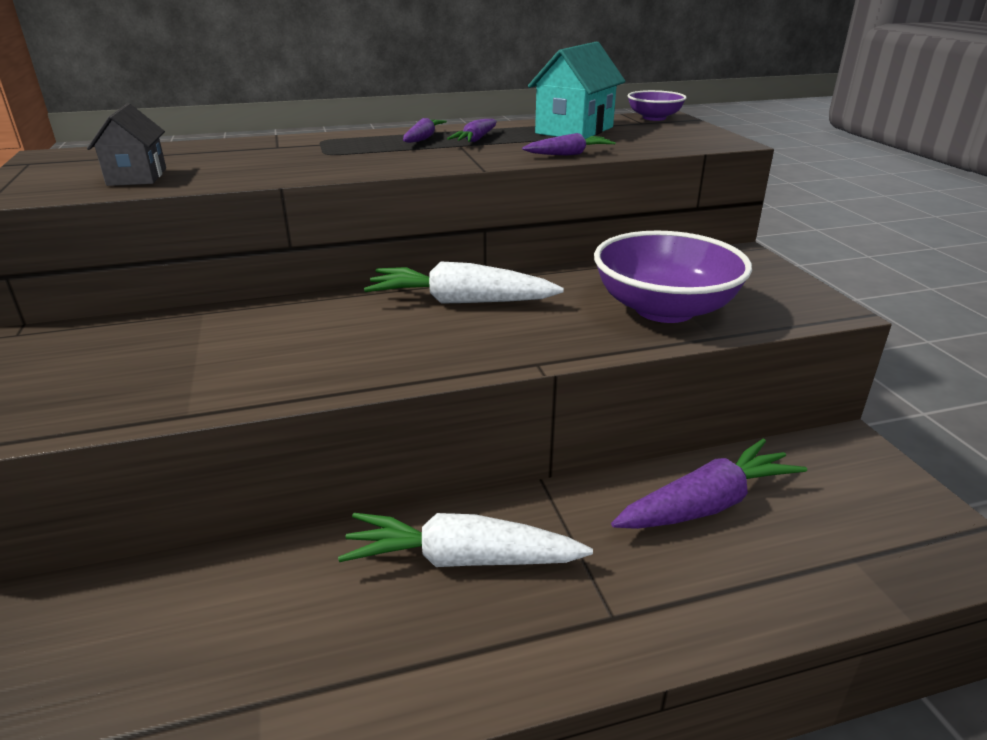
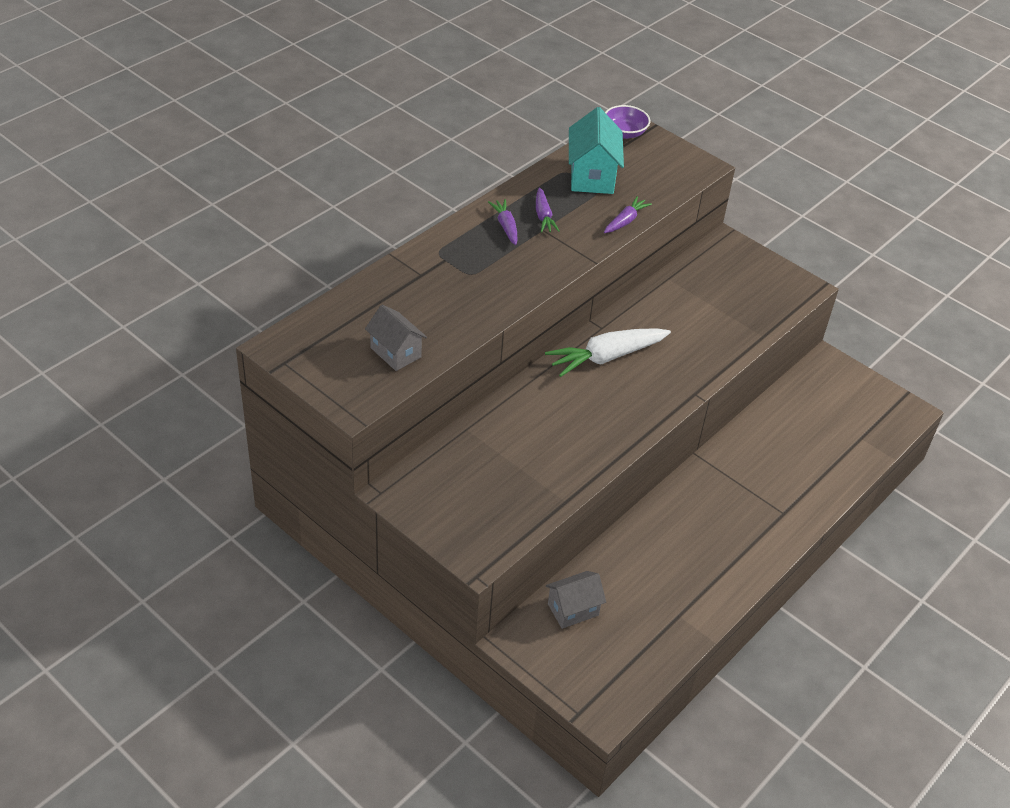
camera: 35 degrees left, 15 degrees up
white carrot [338,513,593,567] -> none
purple bowl [594,231,752,323] -> none
purple carrot [611,438,807,529] -> none
none -> grey house [546,571,606,629]

